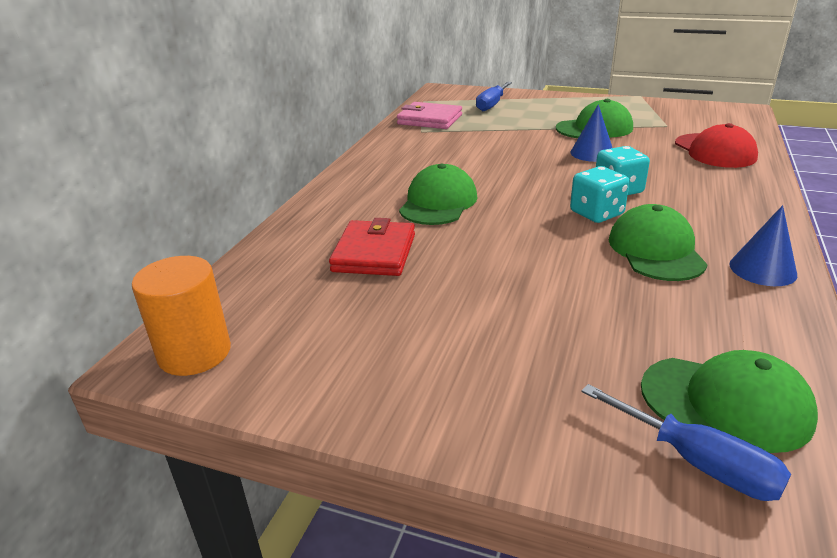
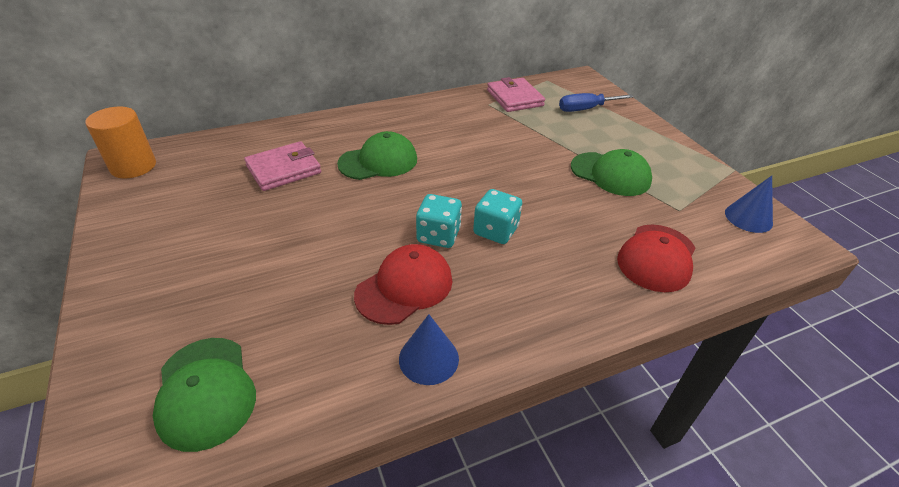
camera: 45 degrees right, 10 degrees up
red wallet [329,218,415,276] -> pink wallet [244,141,321,191]
blue cone [570,104,612,162] -> blue cone moved to [725,176,773,233]
blue screwdriver [581,384,791,501] -> none
green cap [609,204,708,281] -> red cap [354,244,453,325]

